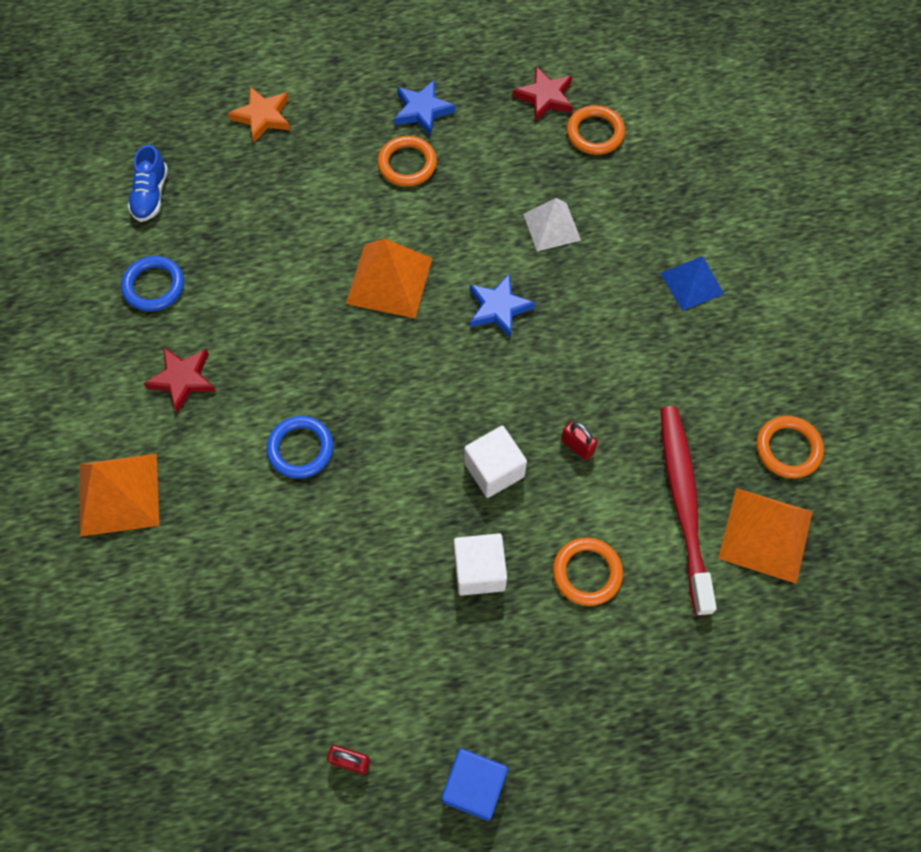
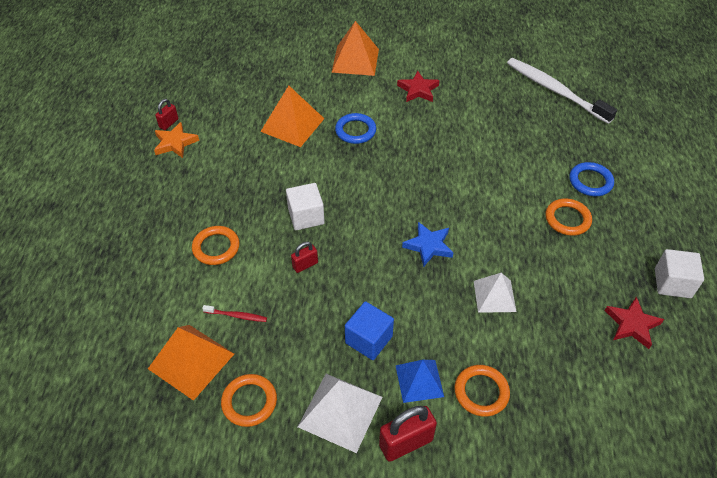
camera: 105 degrees right, 15 degrees down
blue ring [121,256,184,312] -> blue ring moved to [569,162,614,196]
blue shoe [128,145,168,222] -> white toothbrush [507,58,617,124]
orange star [228,87,290,143] -> orange star moved to [154,122,199,158]
orange pyramid [346,238,432,318] -> orange pyramid moved to [260,86,324,147]
blue star [394,80,455,136] -> none
blue cube [442,749,508,821] -> blue cube moved to [345,301,394,360]
white cube [454,533,507,596] -> white cube moved to [655,249,704,298]
orange ring [567,105,625,155] -> orange ring moved to [454,365,510,417]
red toothbrush [661,406,717,616] -> red toothbrush [202,305,267,322], size x0.40
none -> white pyramid [298,374,382,453]
none -> red padlock [379,405,437,462]

